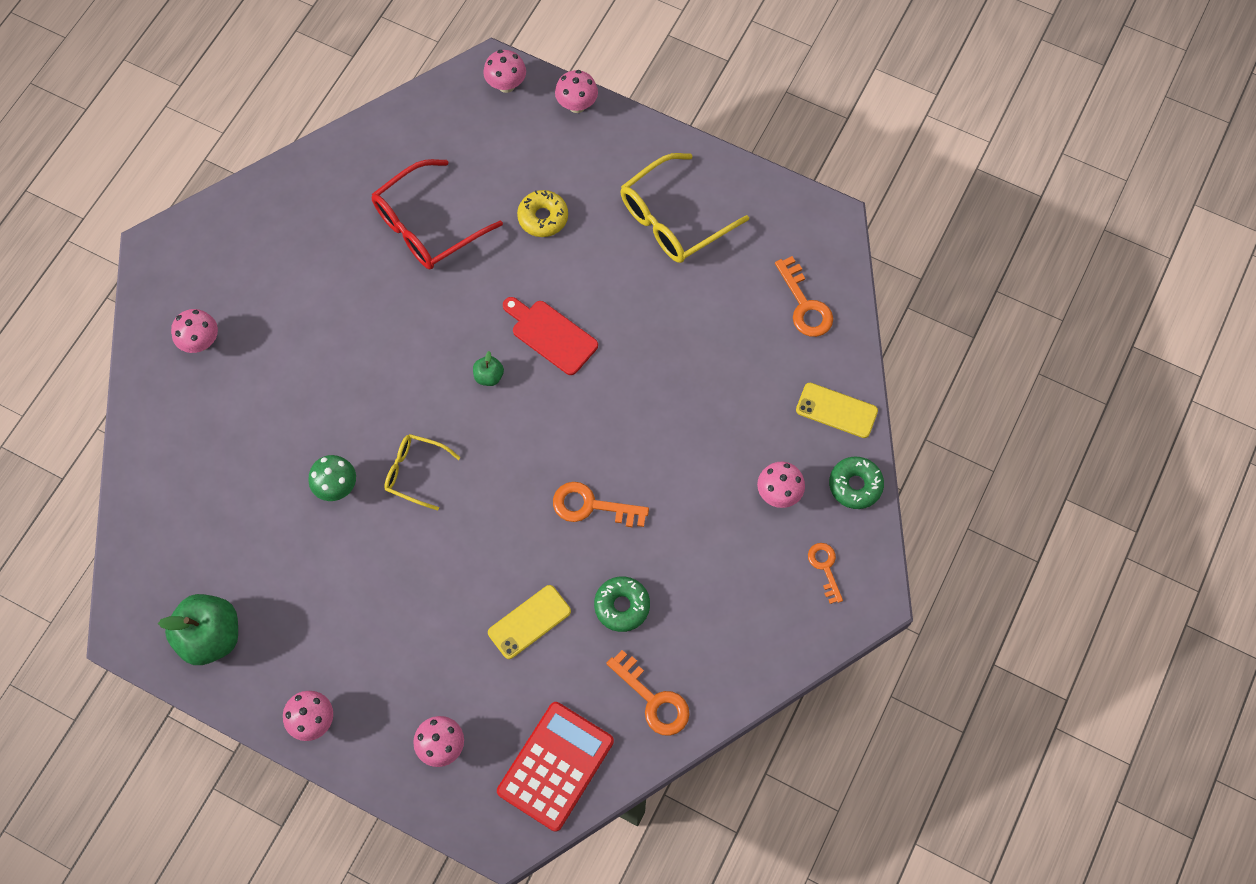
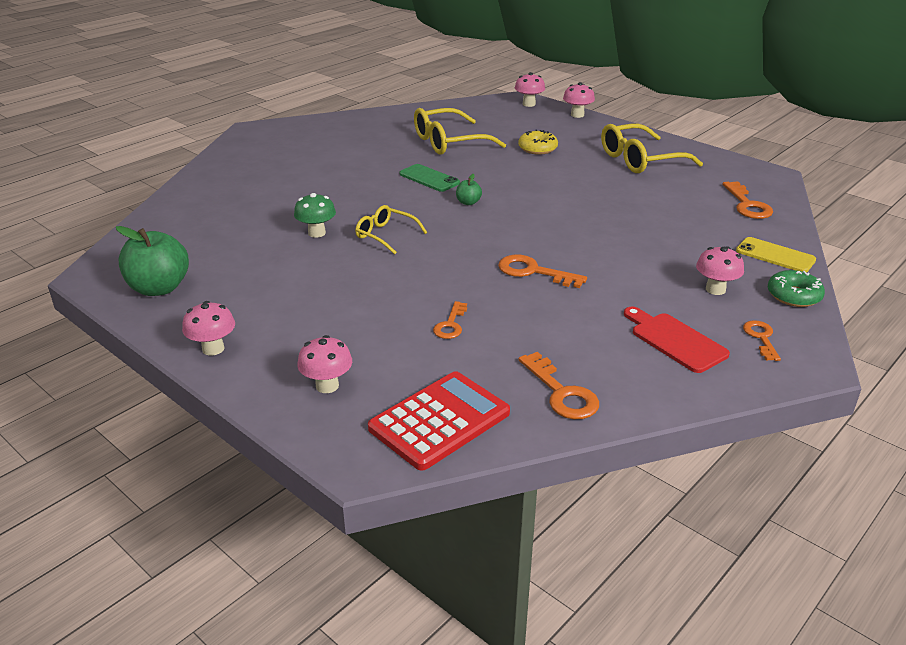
camera: 15 degrees right, 35 degrees down
pink mushroom [171,309,218,353] -> none
red glasses [372,159,503,269] -> yellow glasses [414,108,506,155]
yellow phone [488,585,571,659] -> orange key [433,301,467,339]
red cutting board [503,297,598,375] -> red cutting board moved to [624,307,730,373]
green donut [594,576,650,632] -> none
none -> green phone [399,164,460,192]

